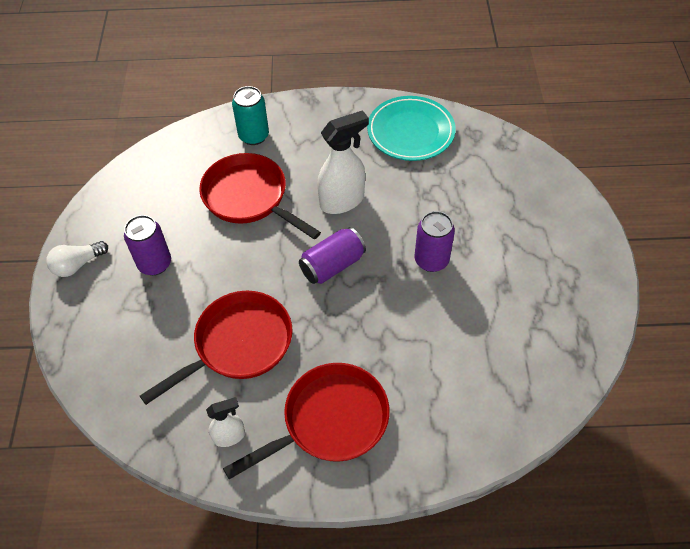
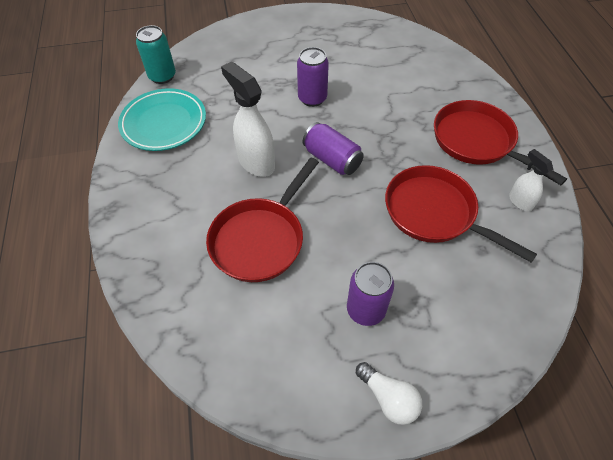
camera: 100 degrees left, 0 degrees up
turquoise can [232,86,269,145] -> turquoise can moved to [136,25,176,84]

